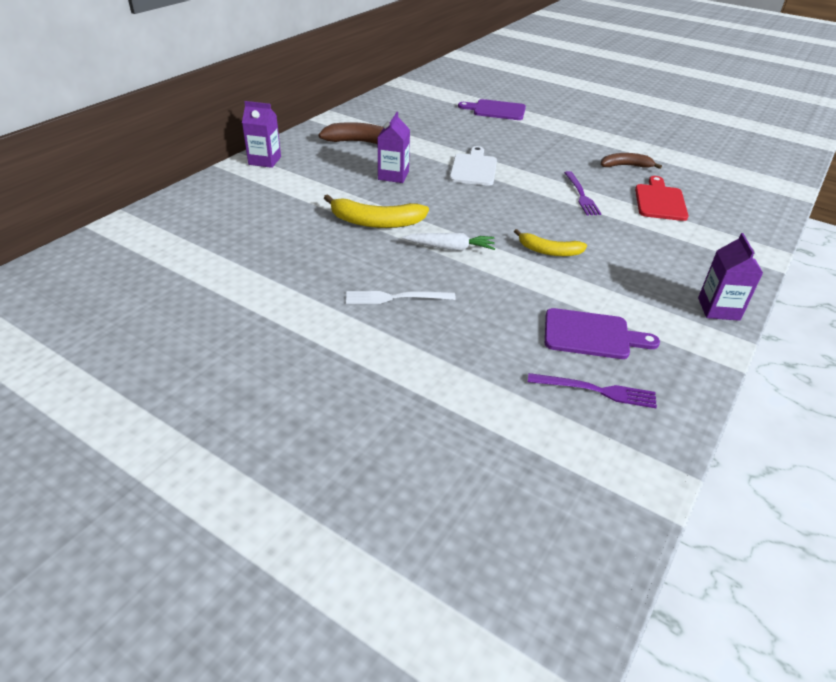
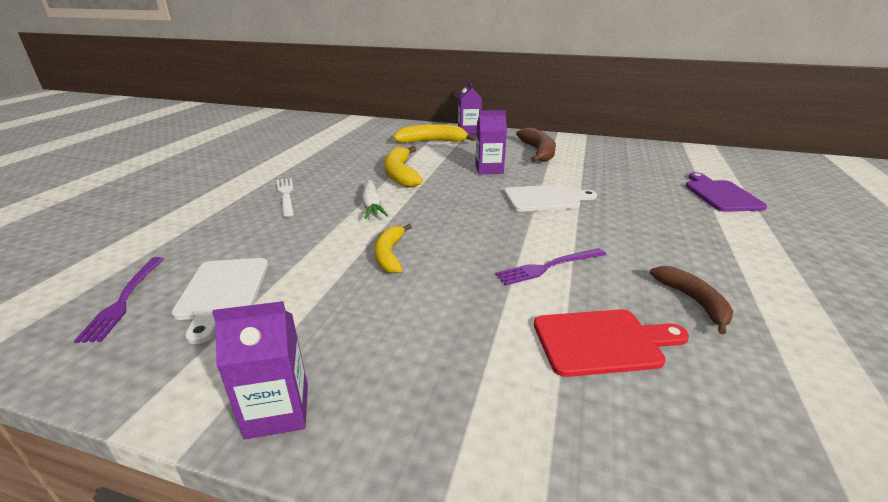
camera: 75 degrees right, 10 degrees down
purple cutting board [545,308,660,359] -> white cutting board [171,258,268,344]
none -> yellow banana [393,124,476,143]

